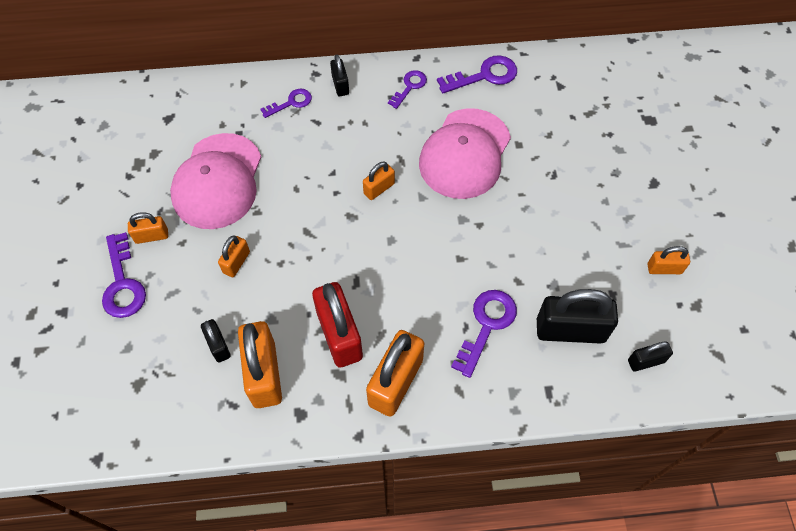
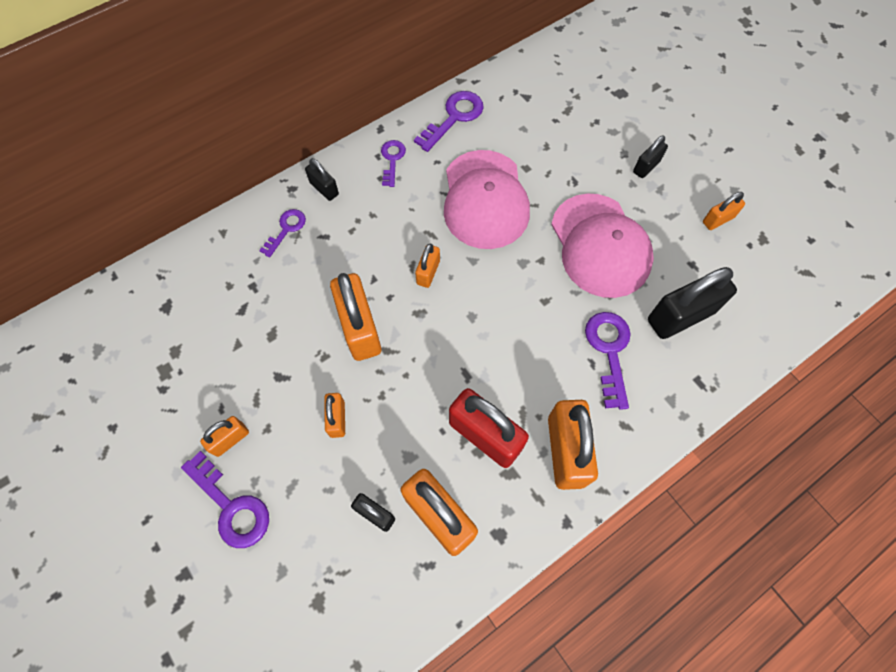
camera: 30 degrees left, 5 degrees up
pink cap [170,133,261,229] -> pink cap moved to [551,194,654,298]
black padlock [628,341,673,371] -> black padlock moved to [633,135,668,178]
none -> orange padlock [330,273,381,361]

